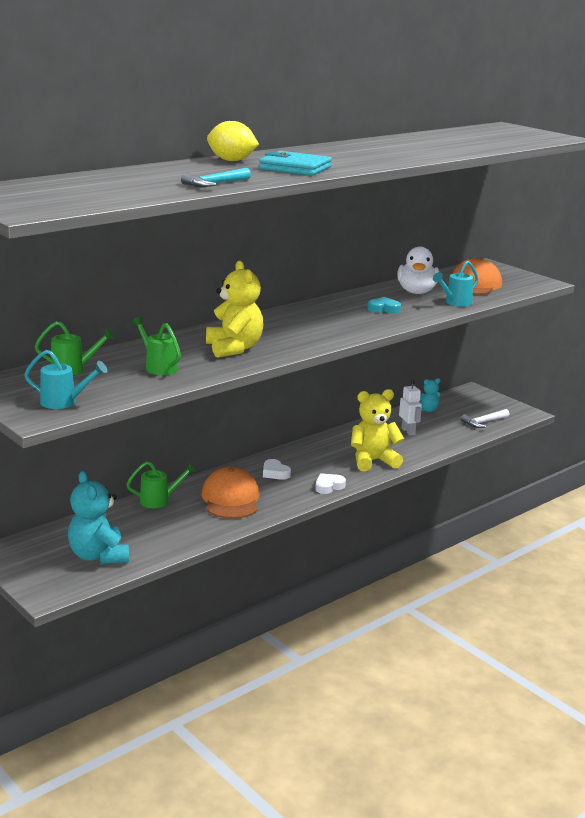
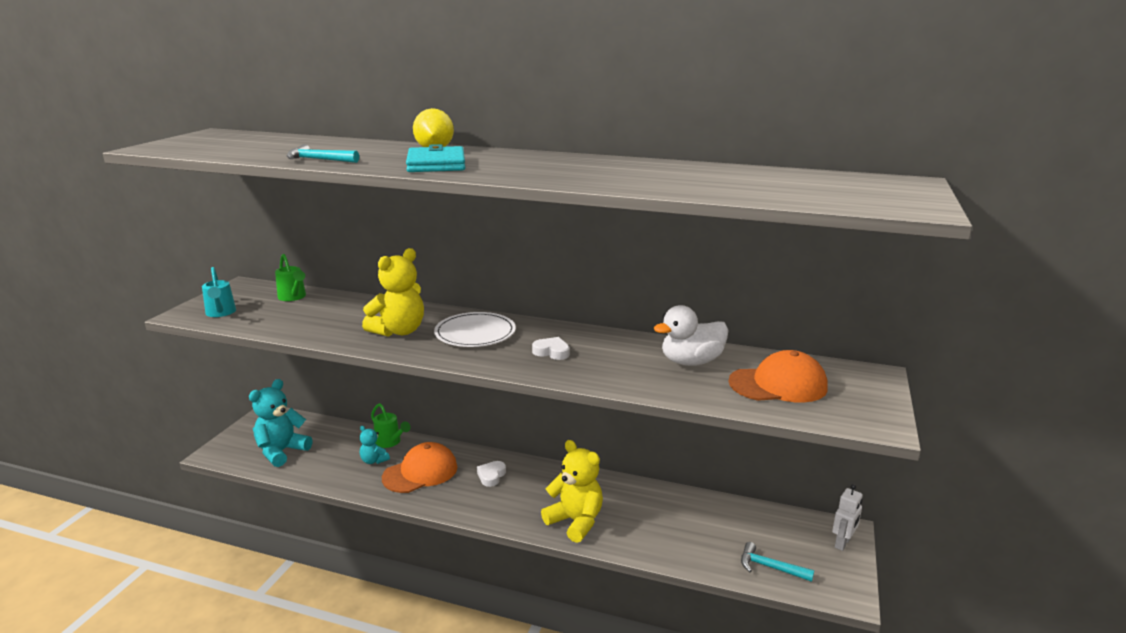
camera: 60 degrees right, 0 degrees up
green watering can [131,316,181,375] -> none
white heart [315,473,346,494] -> white heart moved to [532,337,570,360]
turquoise heart [367,297,401,313] -> none
white robot [399,380,422,436] -> white robot moved to [832,484,863,551]
turquoise teddy bear [419,378,441,412] -> turquoise teddy bear moved to [360,426,390,464]
turquoise watering can [433,261,478,307] -> none
white hammer [461,409,510,428] -> turquoise hammer [741,542,814,582]
none -> white plate [434,312,516,347]

